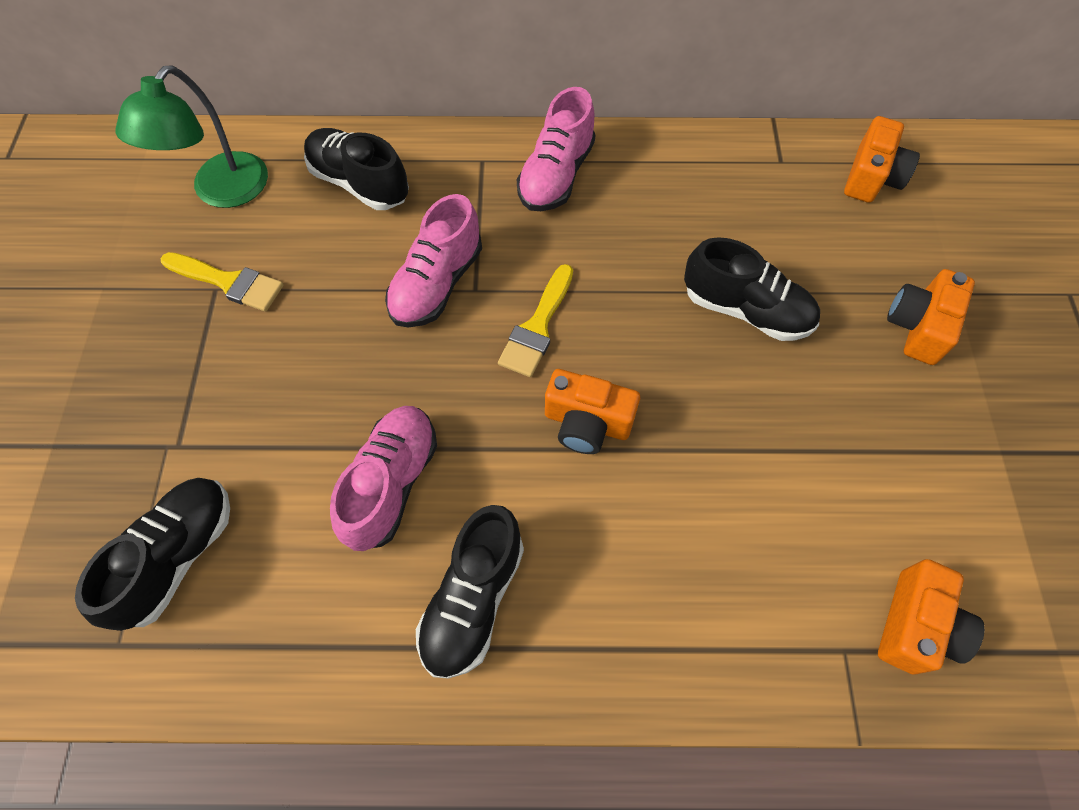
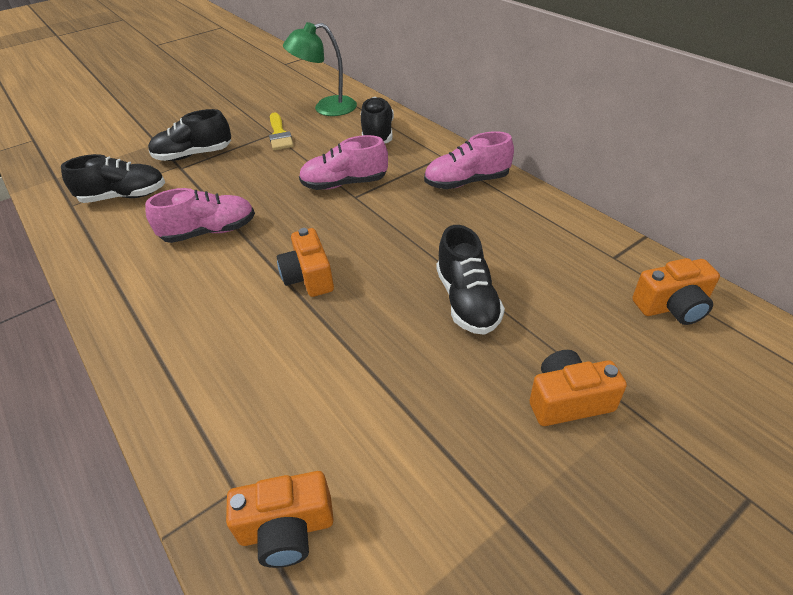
camera: 55 degrees right, 20 degrees down
black shoe [416,505,524,679] -> black shoe moved to [148,109,231,161]
yellow brush [498,264,573,377] -> none

